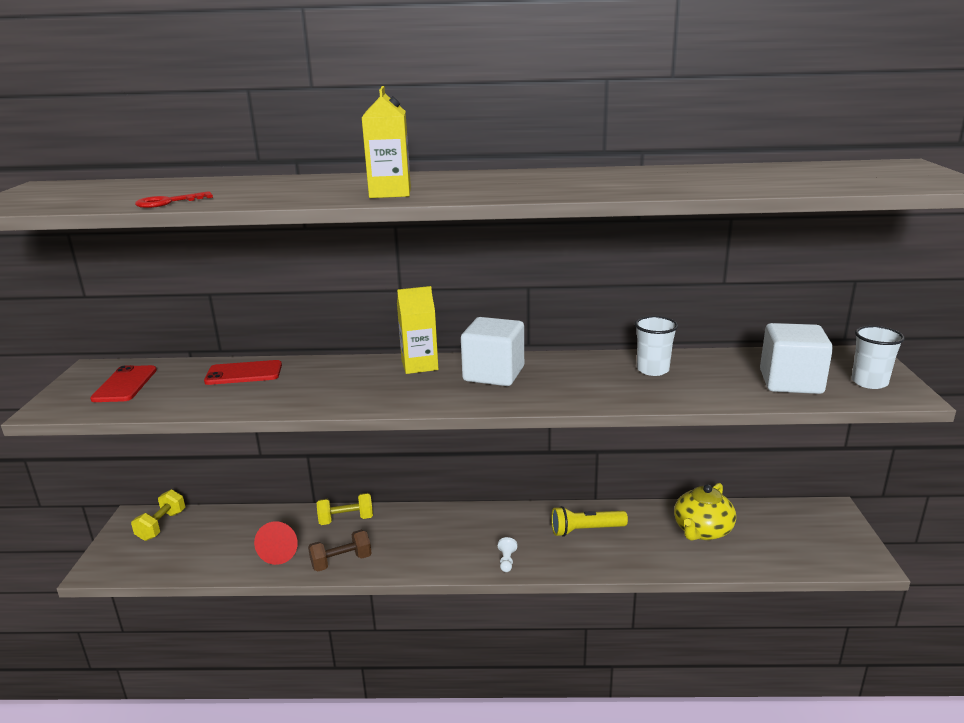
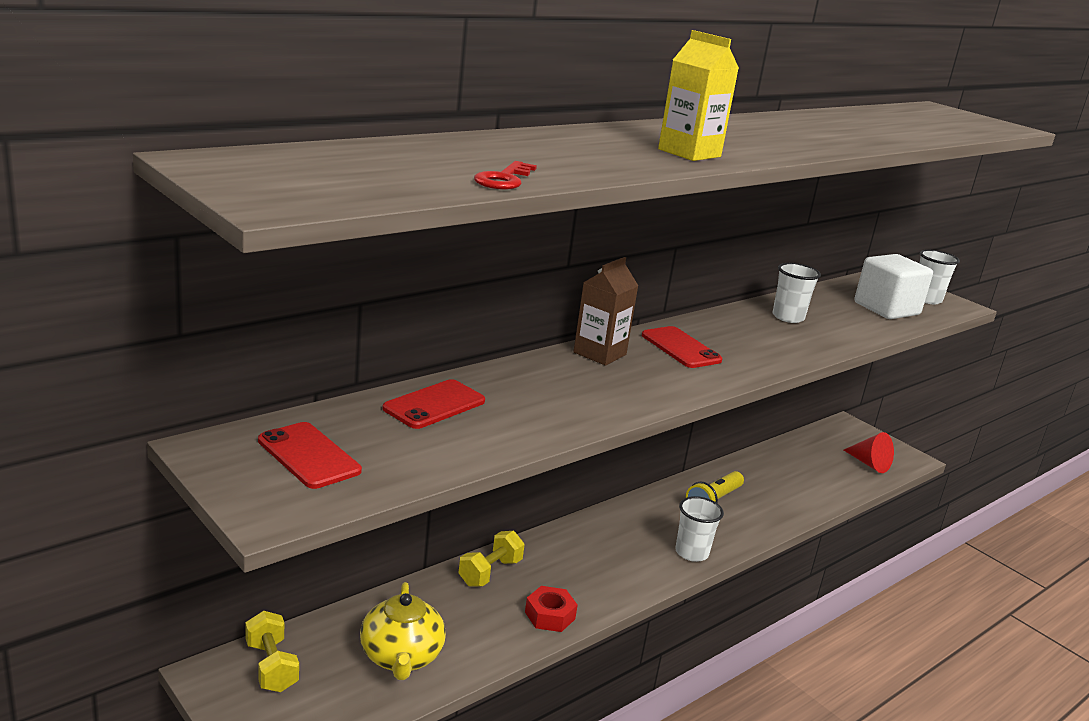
camera: 45 degrees left, 0 degrees up
red cone [254,521,298,565] -> red cone moved to [844,432,894,473]
brown dumbbell [308,530,372,572] -> red nut [525,586,578,632]
yellow carton [397,286,438,374] -> brown carton [573,257,638,366]
white cube [461,317,524,386] -> red phone [642,326,722,368]
white pawn [498,537,517,572] -> white cup [675,496,724,562]
yellow teapot [674,483,736,541] -> yellow teapot moved to [360,582,446,680]

